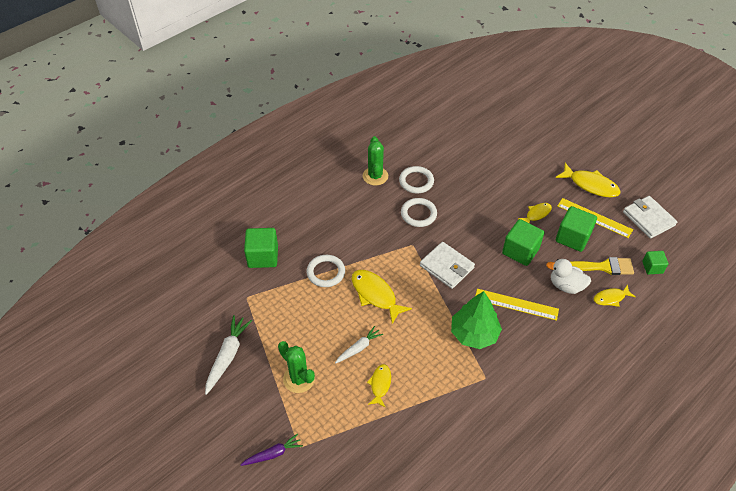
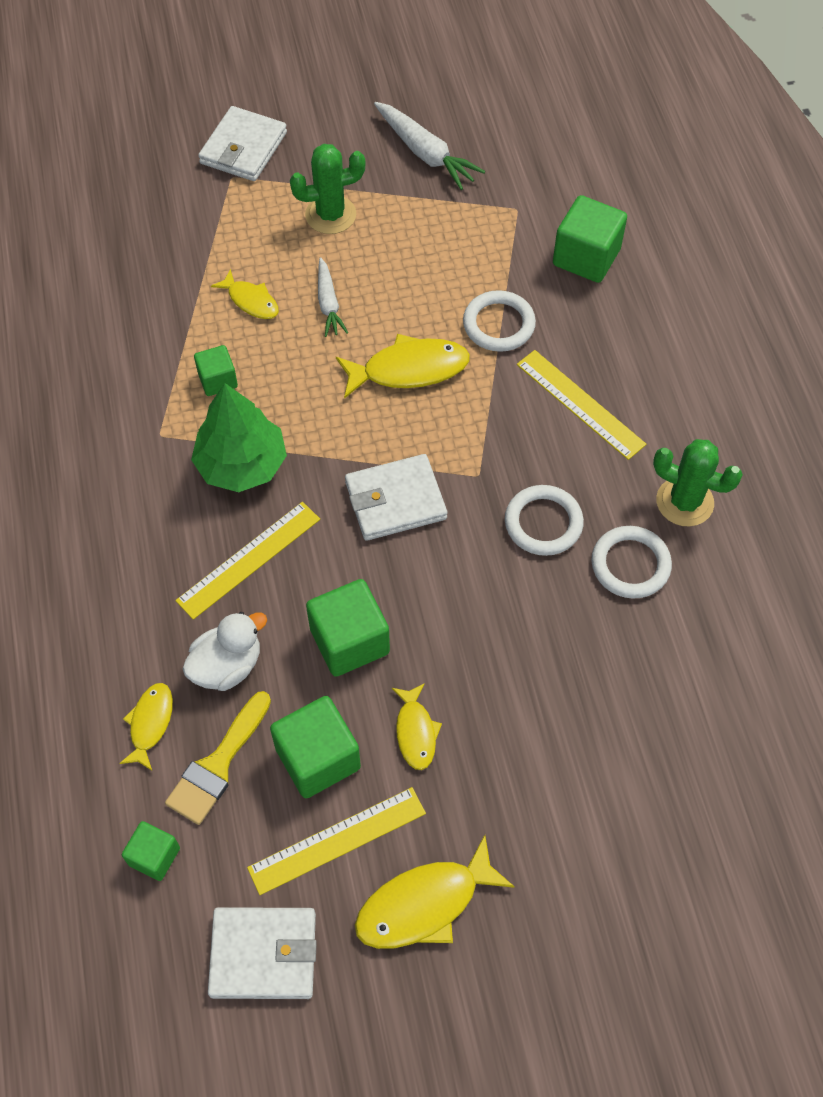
camera: 120 degrees right, 10 degrees up
purple carrot [241,434,303,466] -> white wallet [198,106,287,181]
none -> green cube [194,345,238,396]
none -> yellow ruler [517,350,646,460]

